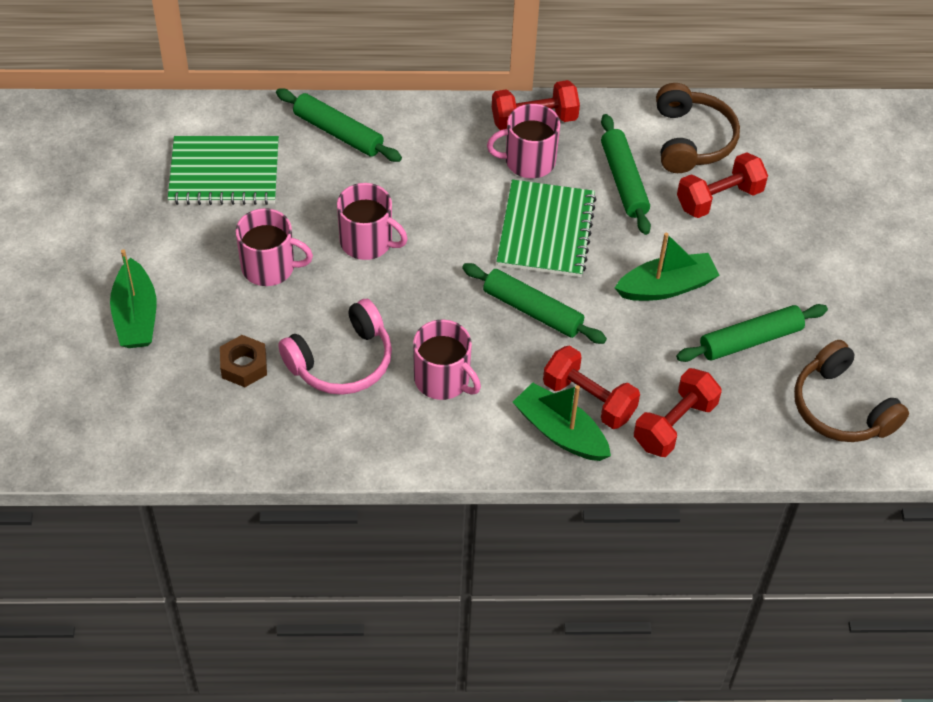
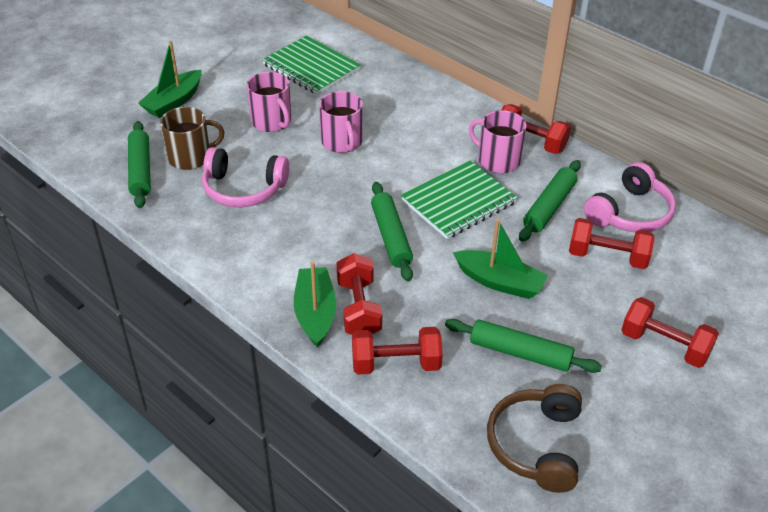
camera: 45 degrees right, 10 degrees down
brown nut [220,335,267,387] -> brown mug [160,107,224,170]
green rolling pin [276,89,402,162] -> green rolling pin moved to [128,121,151,208]
pink mug [413,320,481,400] -> none
brown headphones [656,83,740,173] -> pink headphones [584,162,676,232]
none -> red dumbbell [621,297,719,368]

